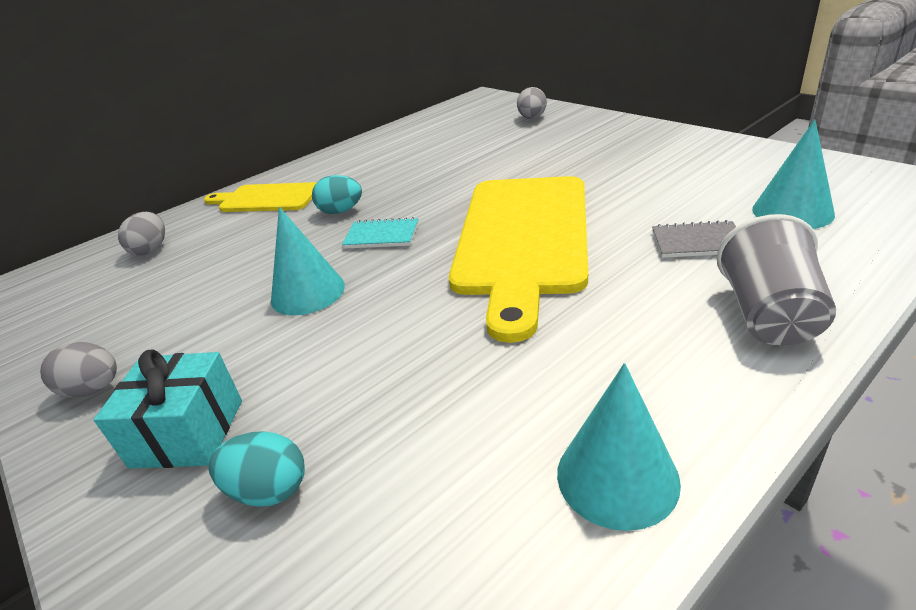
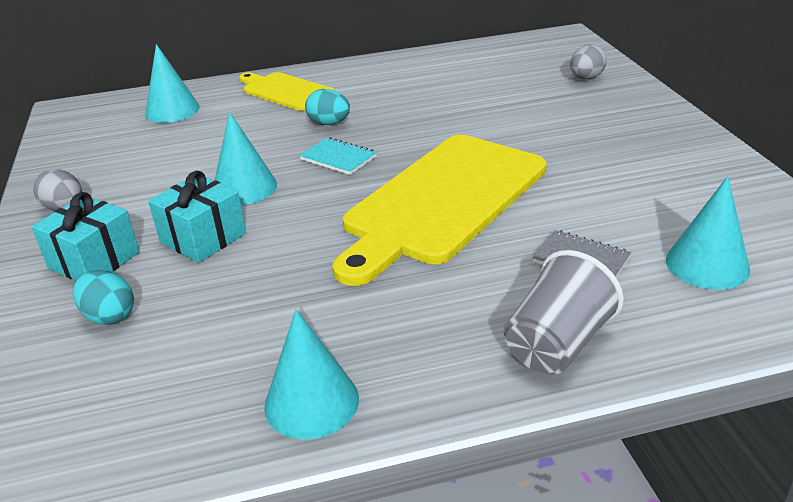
camera: 25 degrees right, 0 degrees up
grey egg [118,212,165,256] -> turquoise cone [145,44,200,123]
none -> turquoise gift [148,171,247,263]

